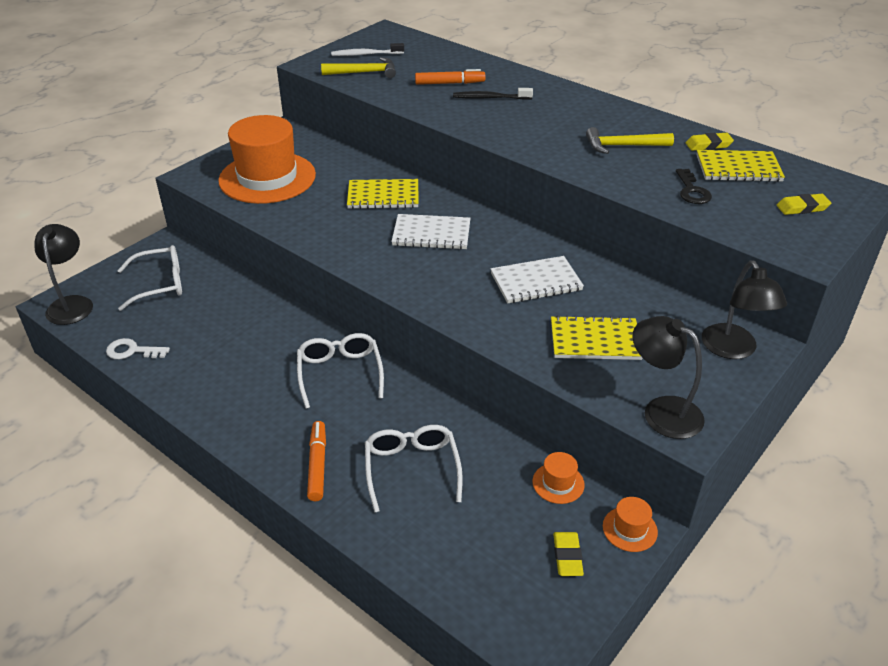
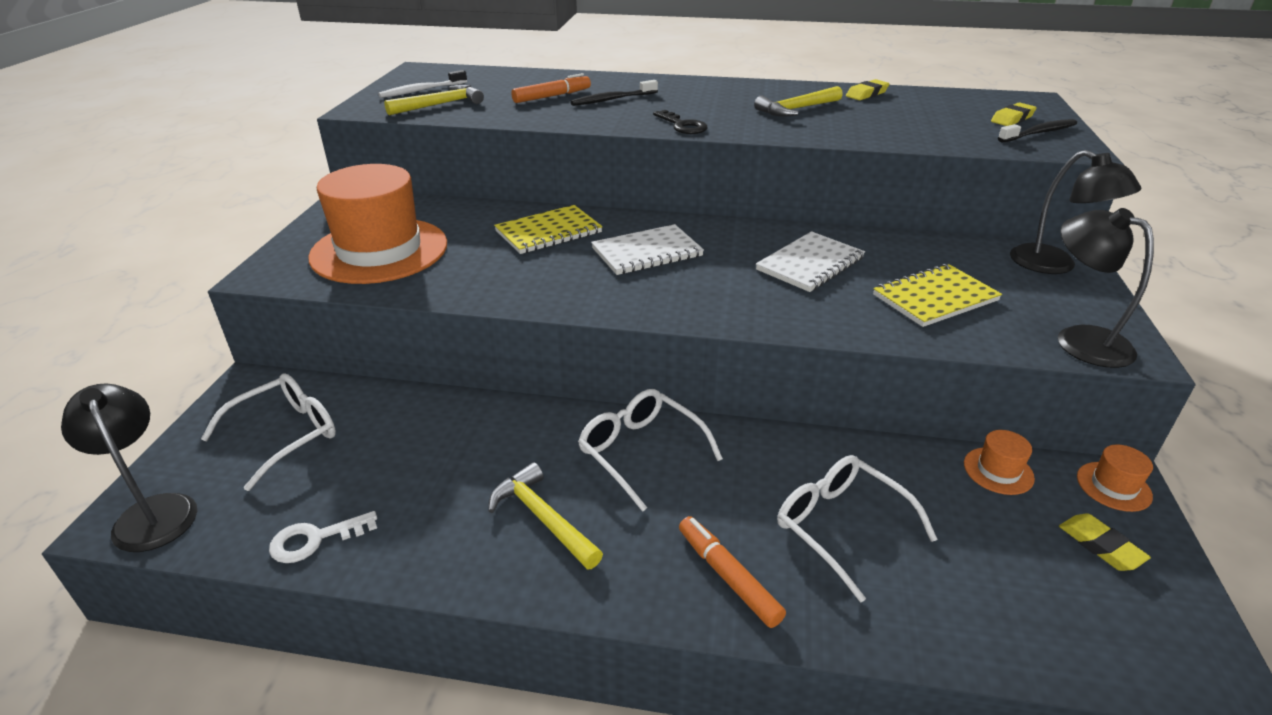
camera: 30 degrees left, 5 degrees down
black lamp [633,316,705,439] -> black lamp turned 45 degrees clockwise [1058,208,1154,368]
black key [676,169,712,204] -> black key moved to [653,110,708,134]
yellow notebook [696,150,785,182] -> none
none -> yellow hammer [488,462,603,570]
none -> black toothbrush [998,119,1077,142]

